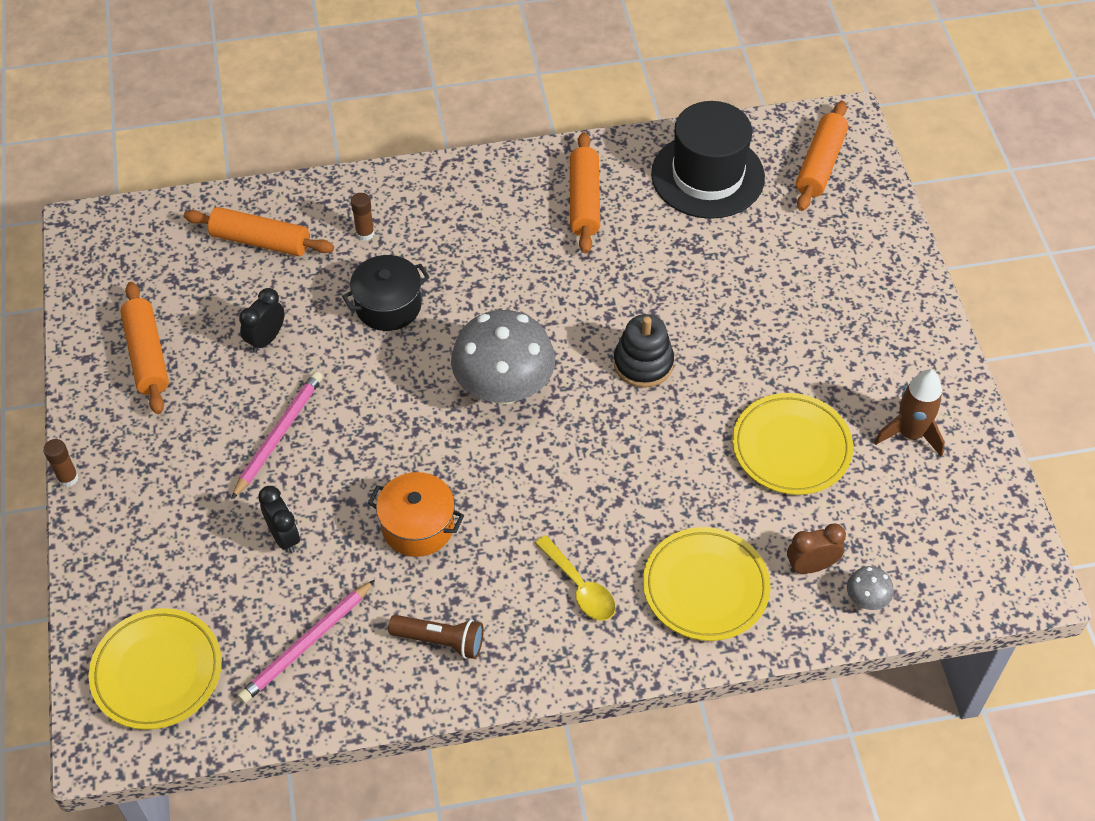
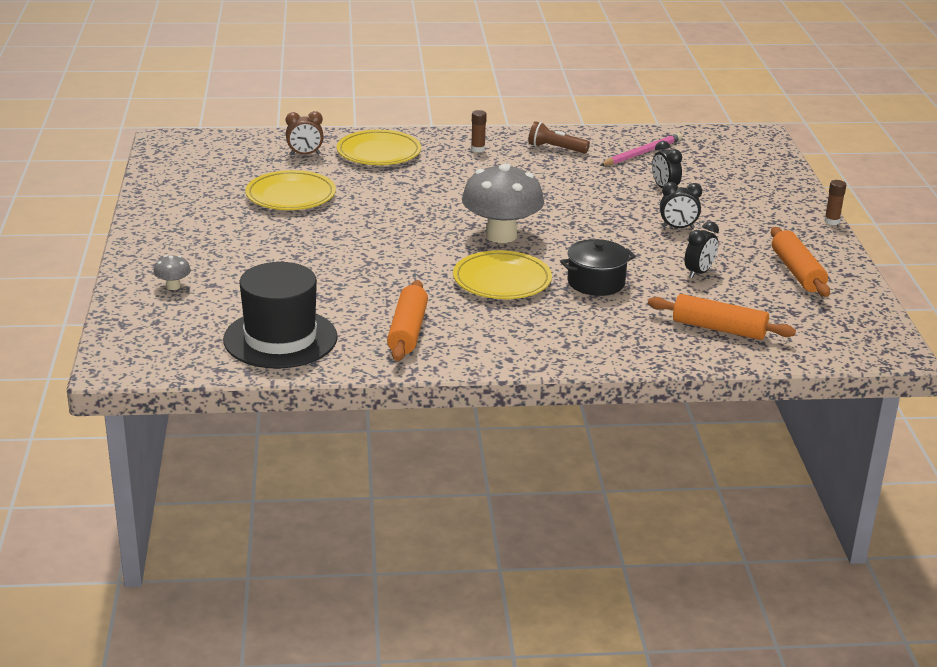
camera: 175 degrees left, 25 degrees down
yellow plate [89,608,222,730] -> yellow plate moved to [453,250,552,299]
pink pencil [231,371,323,500] -> black clock [660,182,702,229]
brown glue stick [351,193,374,241] -> brown glue stick moved to [471,110,487,152]
orange pot [368,472,464,557] -> none
yellow spoon [535,535,616,621] -> none
black stacking toy [614,314,674,388] -> none
orange rolling pin [796,101,848,211] -> none
grey mushroom [847,566,894,610] -> grey mushroom moved to [153,255,191,290]
brown rocket [874,370,945,457] -> none

